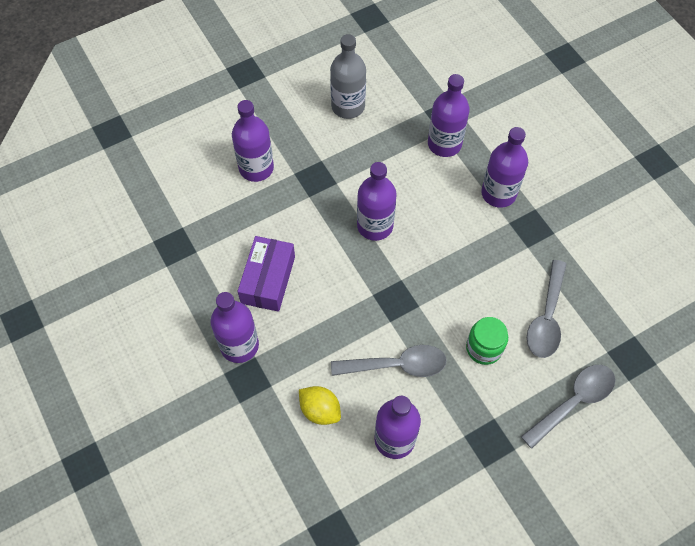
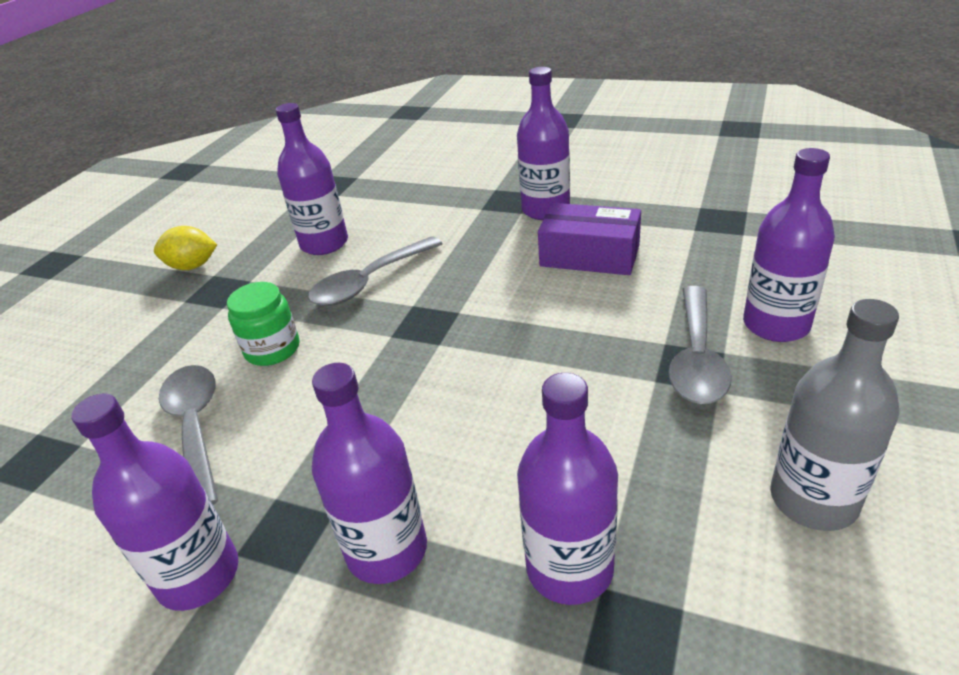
camera: 145 degrees right, 25 degrees down
purple box [237,236,295,312] -> purple box turned 45 degrees counterclockwise [538,203,641,275]
yellow lemon [299,386,341,425] -> yellow lemon moved to [154,226,217,270]
purple bottle [357,162,397,241] -> purple bottle moved to [71,394,238,611]
grey spoon [521,365,615,449] -> grey spoon moved to [668,286,732,404]

